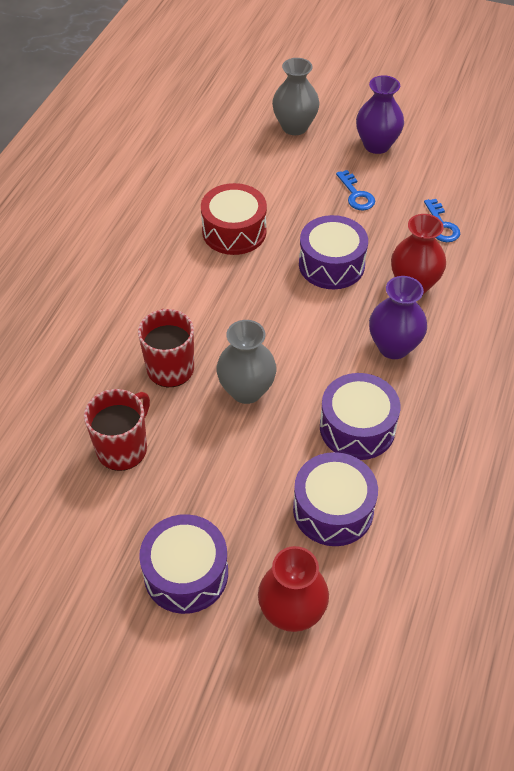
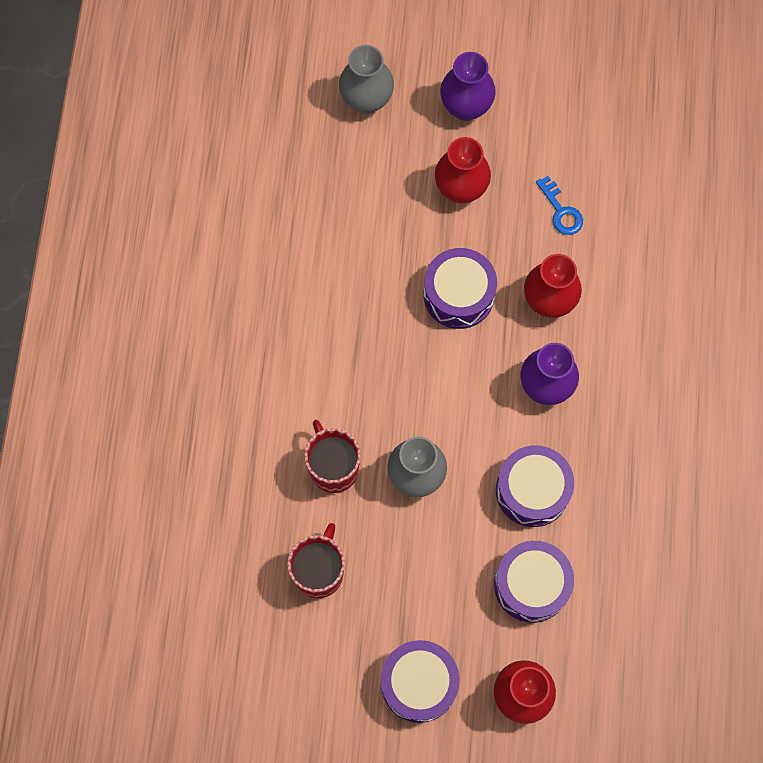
camera: 15 degrees left, 20 degrees up
red drum [201,183,267,255] -> none
blue key [336,170,375,210] -> red vase [435,137,491,203]

